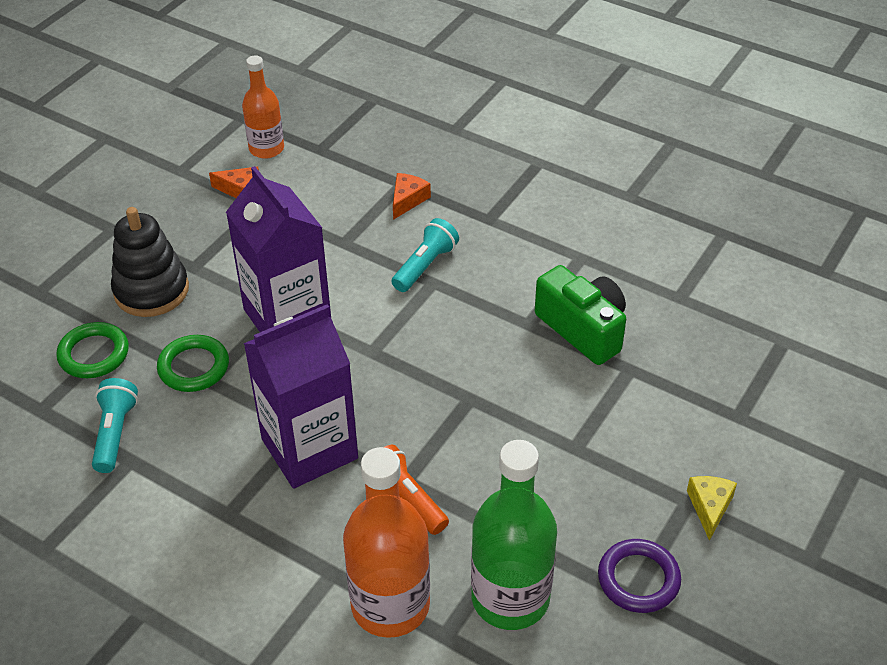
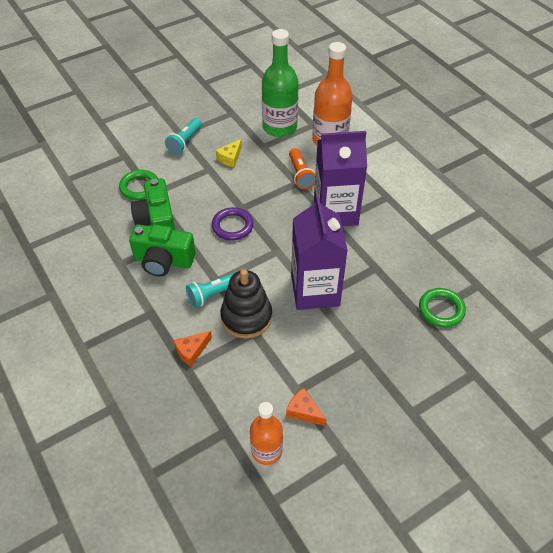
camera: 155 degrees left, 5 degrees up
turquoise flashlight [92,378,138,473] -> turquoise flashlight moved to [165,118,202,155]
black stacking toy [111,207,189,317] -> black stacking toy moved to [220,269,272,339]
green ring [157,335,229,392] -> green ring moved to [119,170,158,200]
purple ring [598,539,681,613] -> purple ring moved to [212,207,254,241]
yellow cheese [687,476,737,541] -> yellow cheese moved to [216,139,242,167]
none -> green camera [129,224,196,276]

